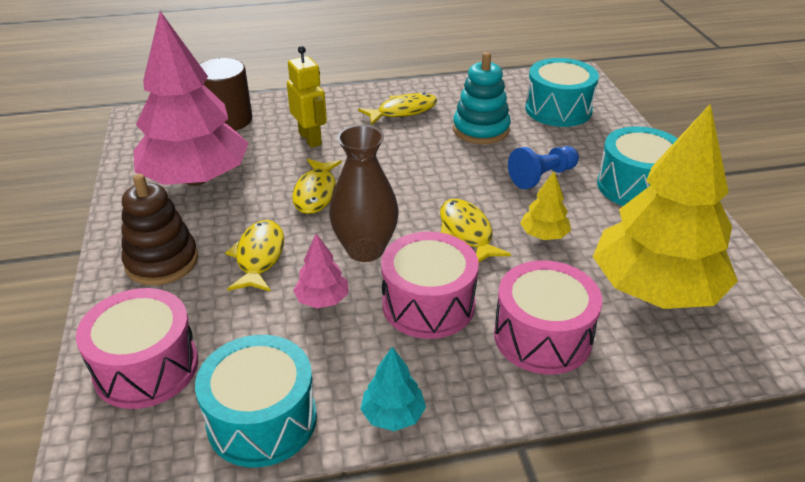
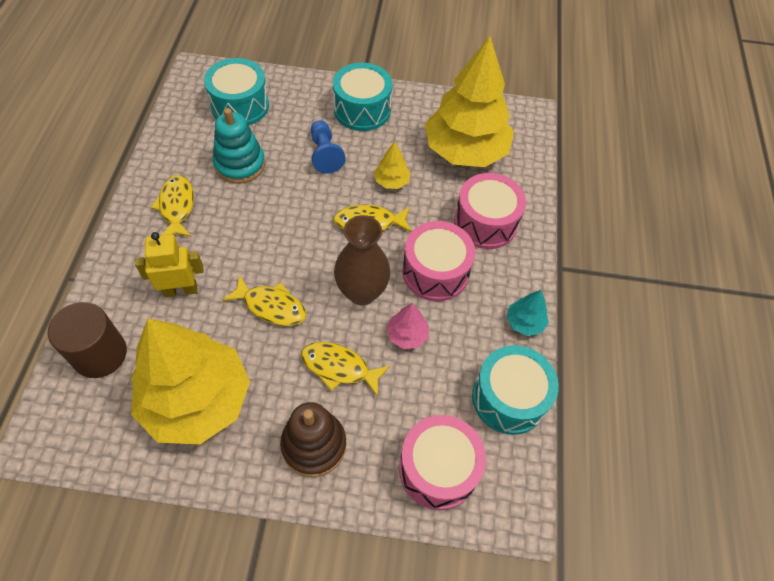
camera: 75 degrees left, 20 degrees up
pink tree [133,11,249,186] -> yellow tree [131,319,250,444]

